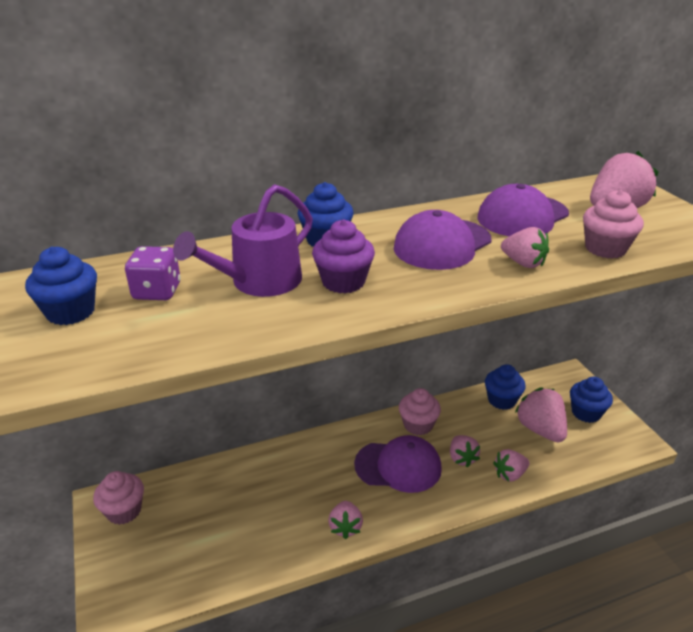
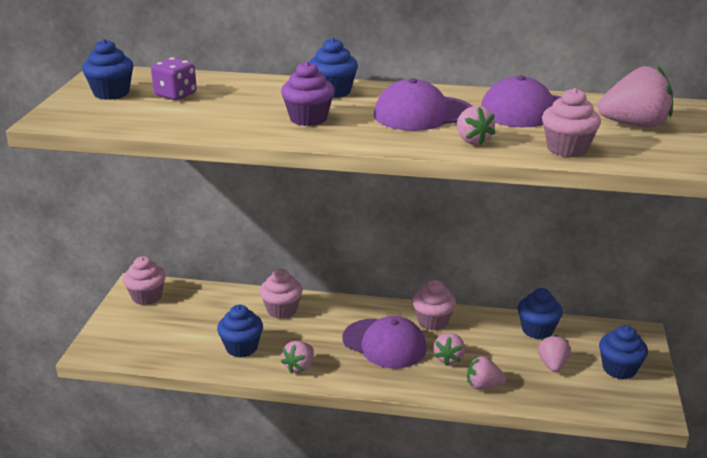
camera: 30 degrees right, 5 degrees down
purple watering can [173,184,313,297] -> none
pink strawberry [515,388,567,442] -> pink strawberry [538,335,571,372], size x0.61
none -> blue cupcake [217,305,263,357]
none -> pink cupcake [260,269,303,319]

